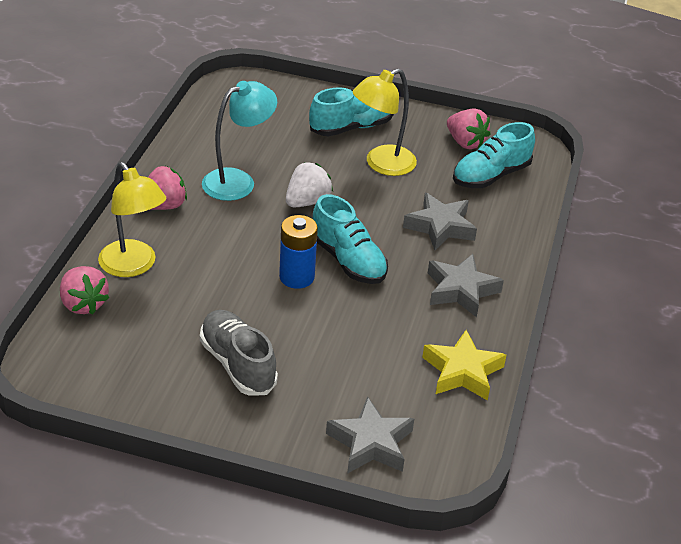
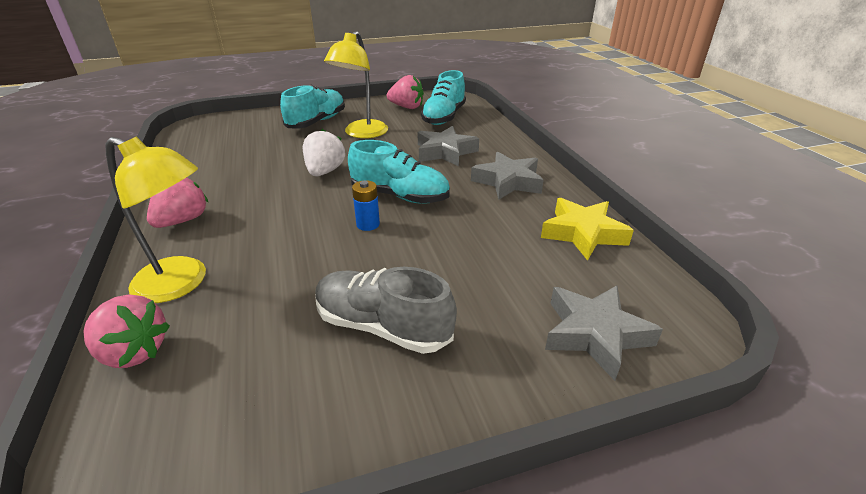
camera: 30 degrees left, 5 degrees down
turquoise lamp [202,81,277,201] -> none
blue battery [279,215,318,289] -> blue battery [352,180,380,231], size x0.62

